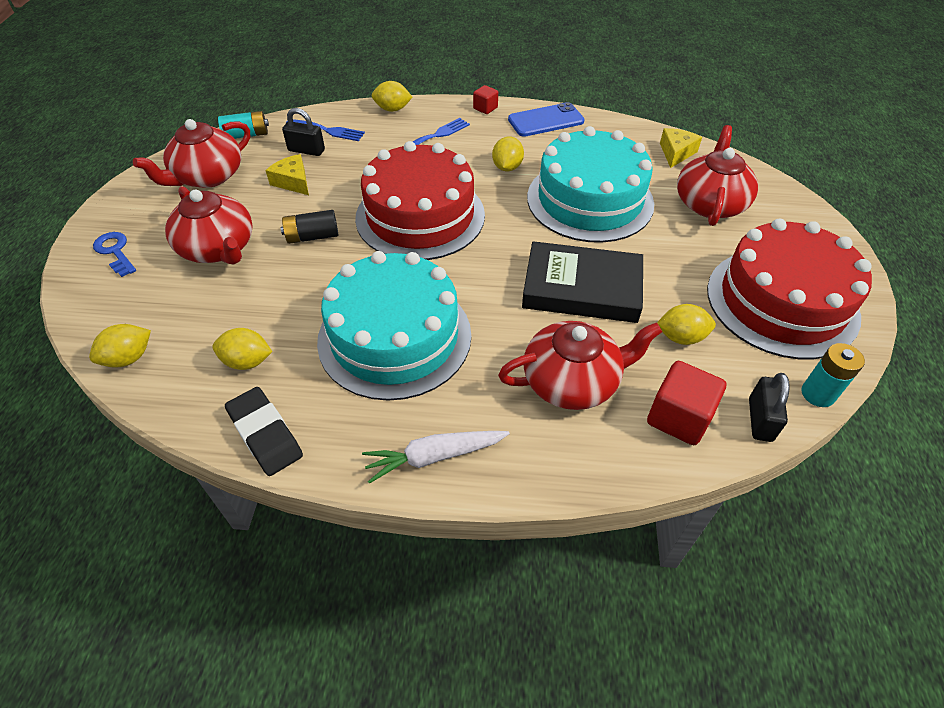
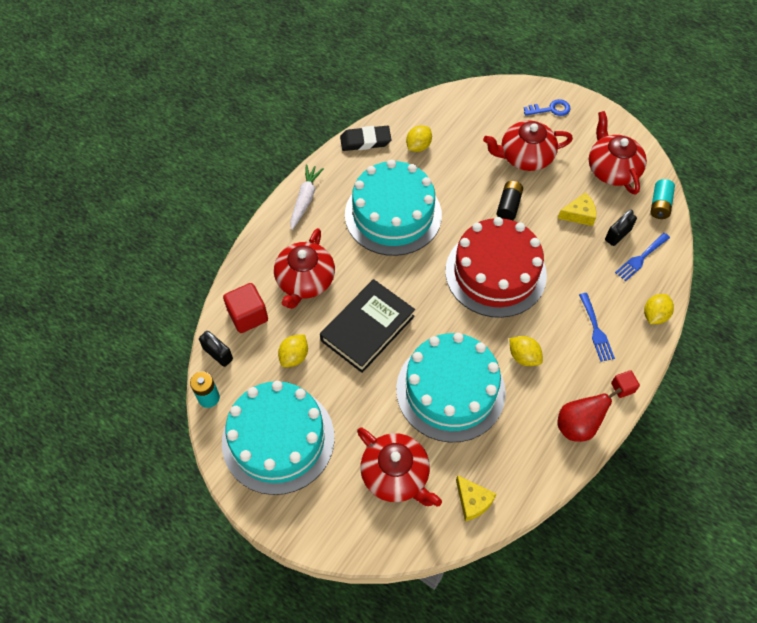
camera: 120 degrees right, 10 degrees up
yellow lemon [89,324,151,368] -> none
blue phone [508,102,585,137] -> red pear [558,388,622,442]
red cake [707,219,872,359] -> turquoise cake [222,381,335,495]

